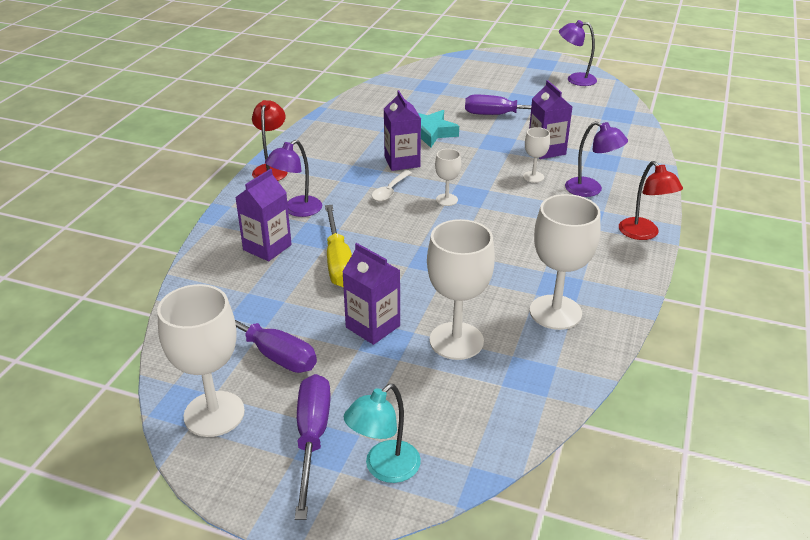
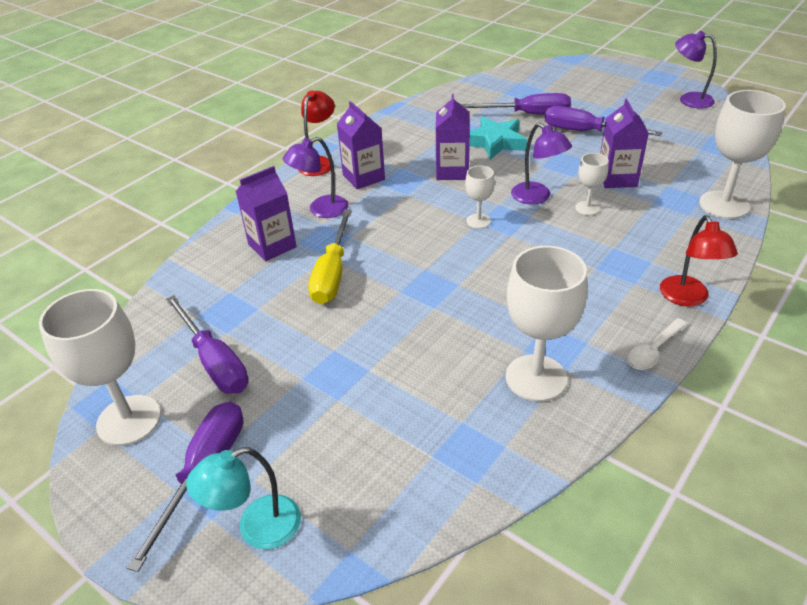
camera: 20 degrees right, 5 degrees up
purple carton [342,243,400,345] -> purple carton moved to [337,101,385,189]
white spoon [372,170,412,202] -> white spoon moved to [627,318,687,370]
white goblet [427,219,495,360] -> white goblet moved to [699,90,786,219]
purple lamp [565,121,628,197] -> purple lamp moved to [511,123,572,204]
none -> purple screwdriver [460,93,571,115]

